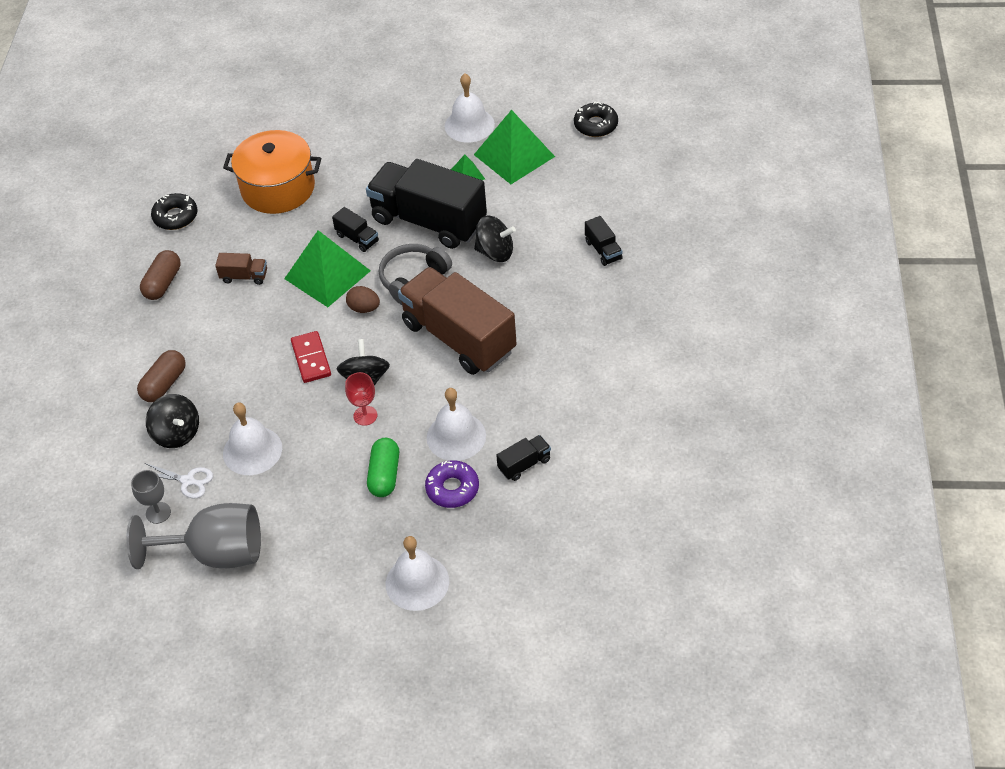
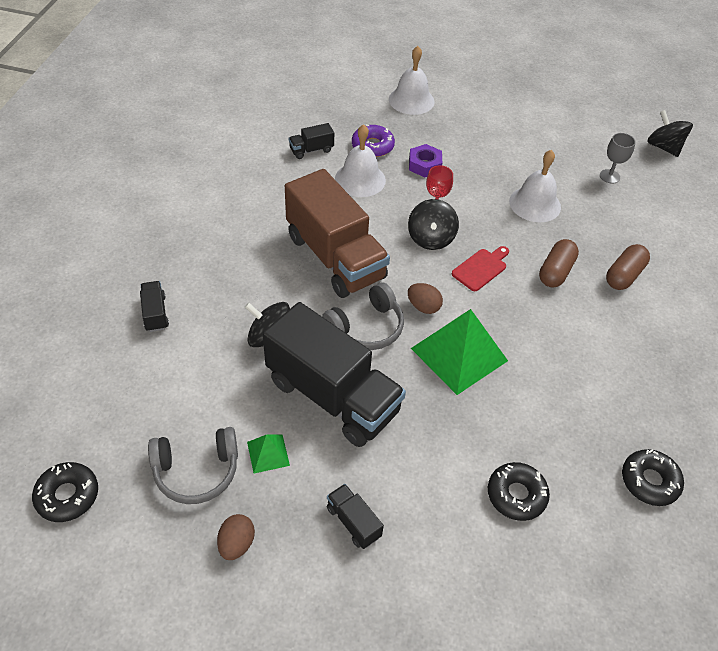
camera: 175 degrees left, 0 degrees up
grey goblet [126,503,261,569] -> none
brown capsule [140,250,181,300] -> brown capsule moved to [539,239,579,287]
white scissors [145,463,213,499] -> none
black spinning top [146,394,199,448] -> black spinning top moved to [647,110,693,157]
brown truck [215,253,267,285] -> none
orange pot [223,130,321,214] -> black donut [488,462,550,521]
red domino [291,331,331,383] -> red cutting board [452,246,509,291]
black truck [332,207,379,252] -> black truck moved to [327,484,384,549]
green capsule [367,438,399,497] -> purple nut [409,144,442,177]
white bell [445,74,495,142] -> brown egg [217,514,255,560]
green pyramid [474,110,555,184] -> grey headphones [148,427,238,504]

